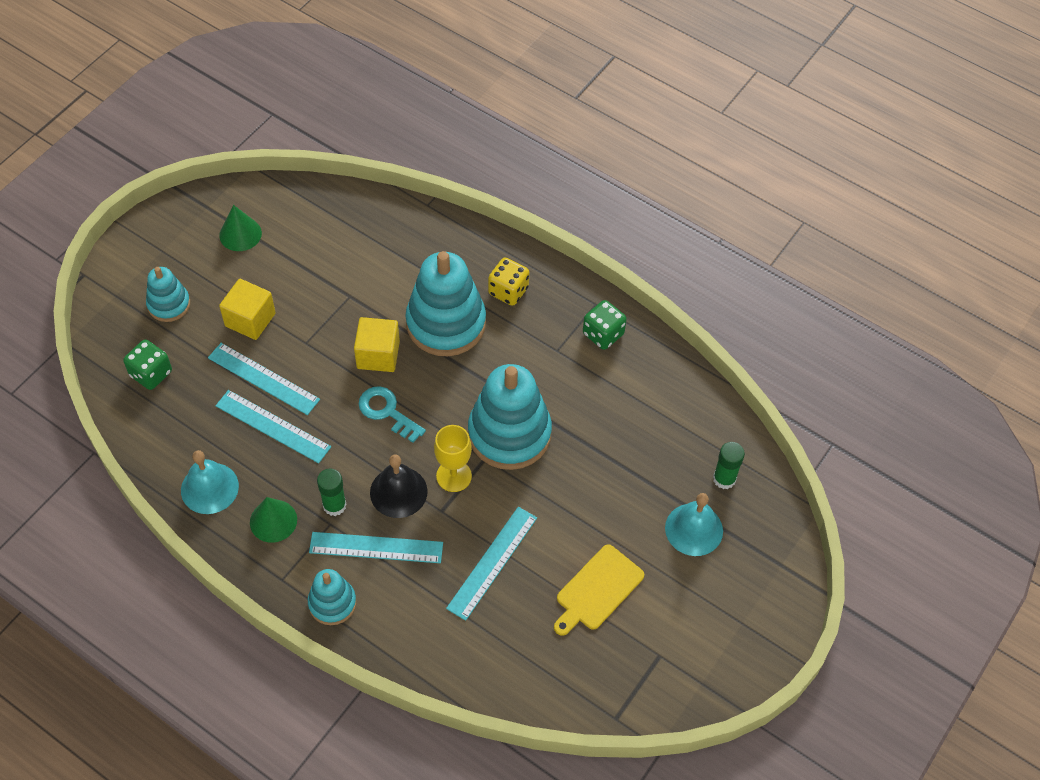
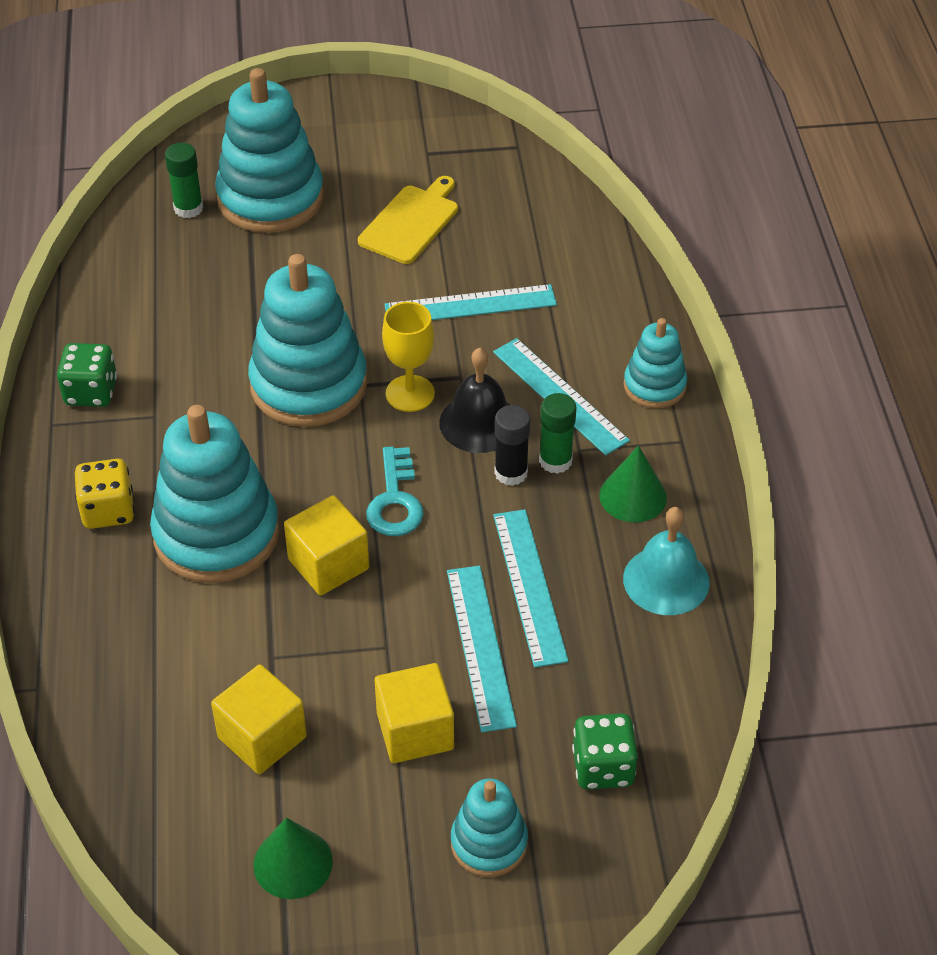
camera: 130 degrees left, 10 degrees down
yellow cutting board [554,544,644,636] -> yellow cutting board turned 60 degrees counterclockwise [358,176,458,264]
turquoise bell [665,493,723,556] -> turquoise stacking toy [215,68,324,233]
none -> yellow cube [211,665,307,774]
none -> black glue stick [494,405,530,486]

